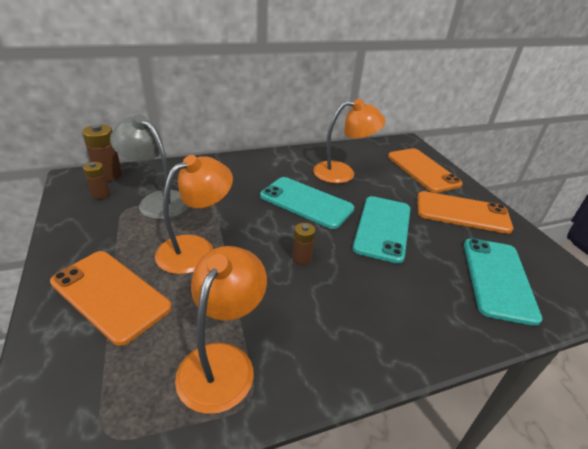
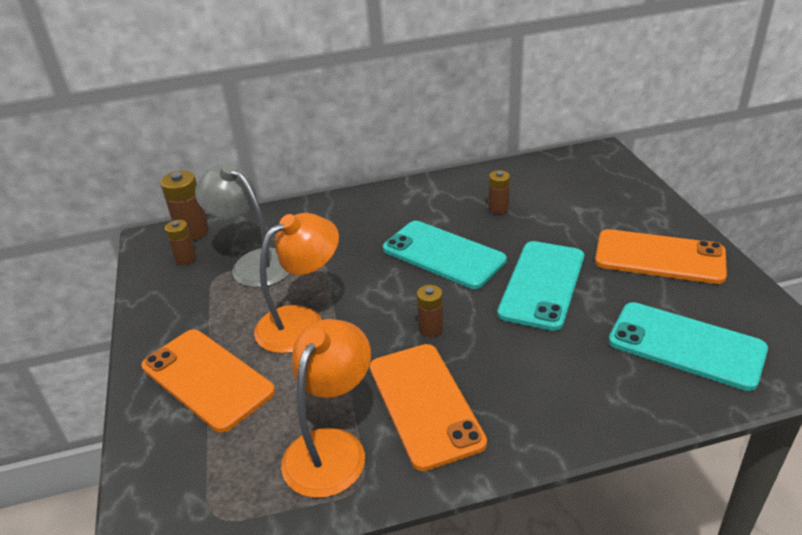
camera: 10 degrees right, 0 degrees up
orange lamp [313,99,386,183] -> brown battery [489,170,510,214]
orange phone [388,148,463,193] -> orange phone moved to [370,344,487,471]
turquoise phone [464,238,542,326] -> turquoise phone turned 75 degrees counterclockwise [609,302,768,391]

